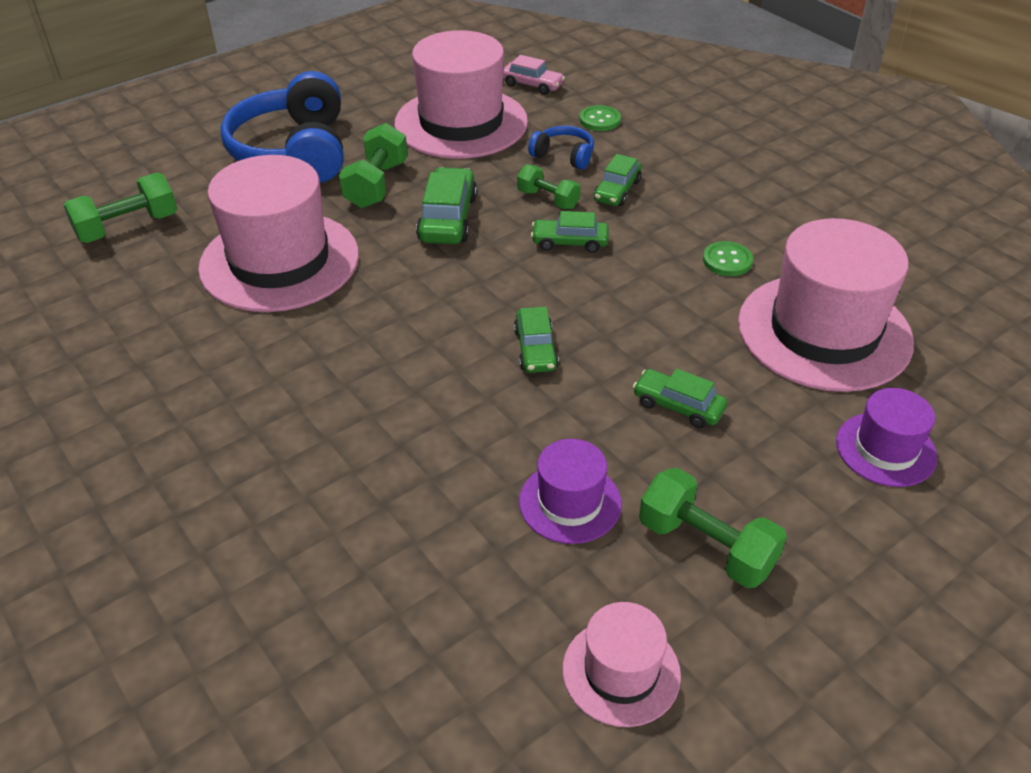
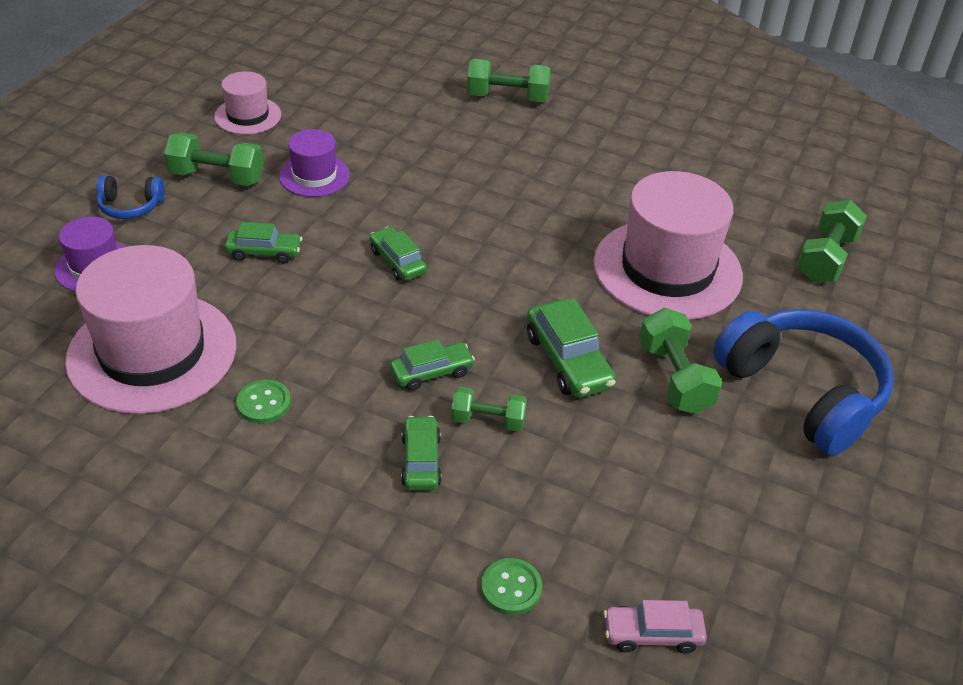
camera: 150 degrees right, 0 degrees up
pink hat [394,30,528,159] -> none
blue headphones [528,126,594,170] -> blue headphones moved to [97,176,165,219]
none -> green dumbbell [467,59,551,102]

